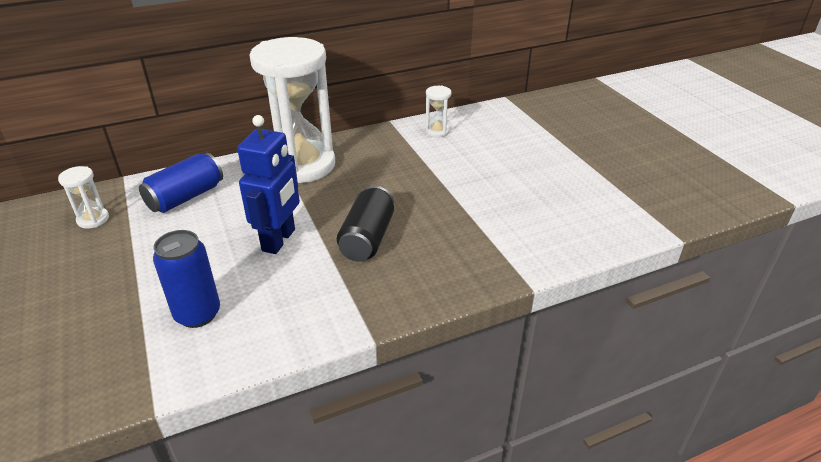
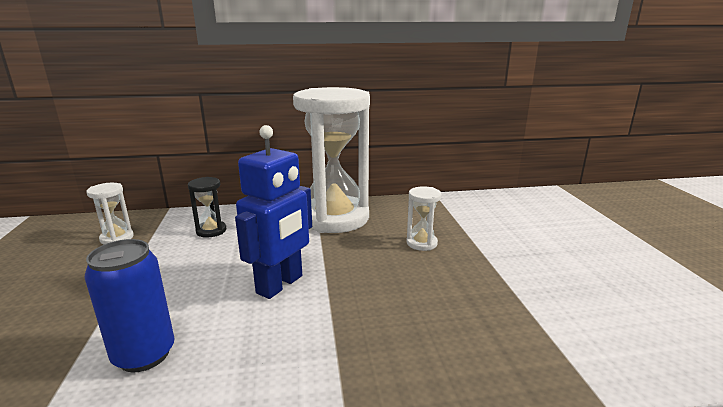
camera: 15 degrees right, 15 degrees down
blue can [139,153,223,213] -> black hourglass [188,177,226,238]
black can [337,186,394,261] -> none
white hourglass [425,86,452,137] -> white hourglass moved to [406,186,441,251]

